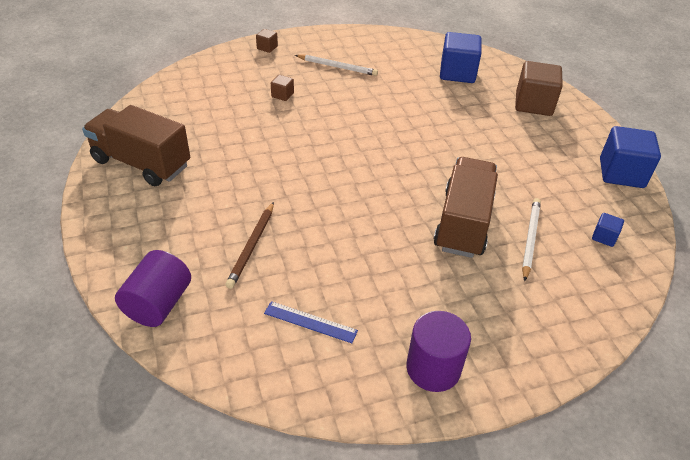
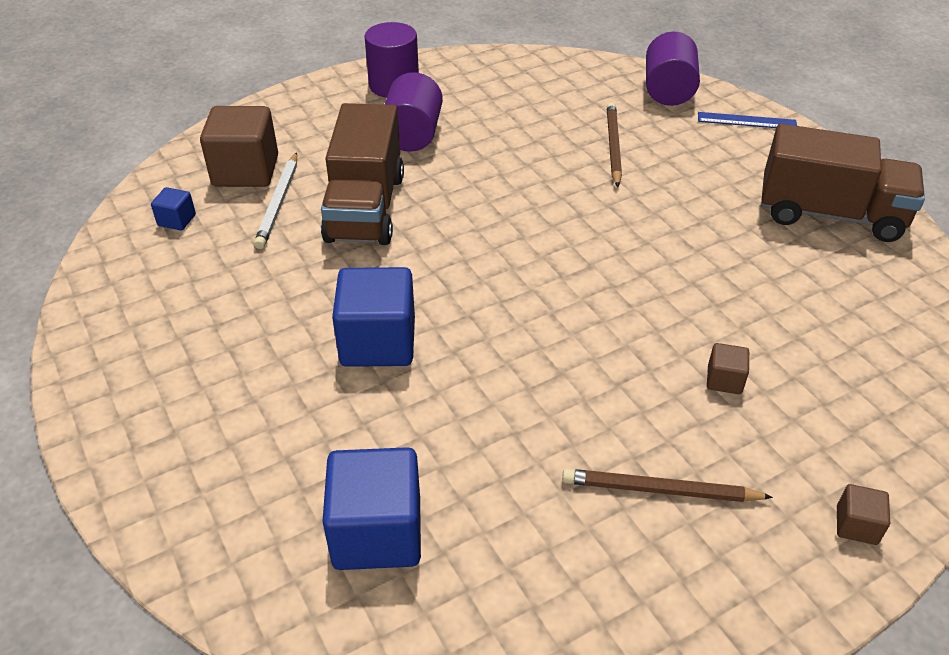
camera: 170 degrees right, 0 degrees up
blue ruler [264,301,358,343] -> blue ruler moved to [698,112,797,128]
white pencil [295,55,378,76] -> brown pencil [562,469,773,502]
brown cube [515,61,563,116] -> brown cube moved to [200,106,278,187]
blue cube [600,126,661,188] -> blue cube moved to [332,267,415,367]
none -> purple cylinder [385,72,443,152]

